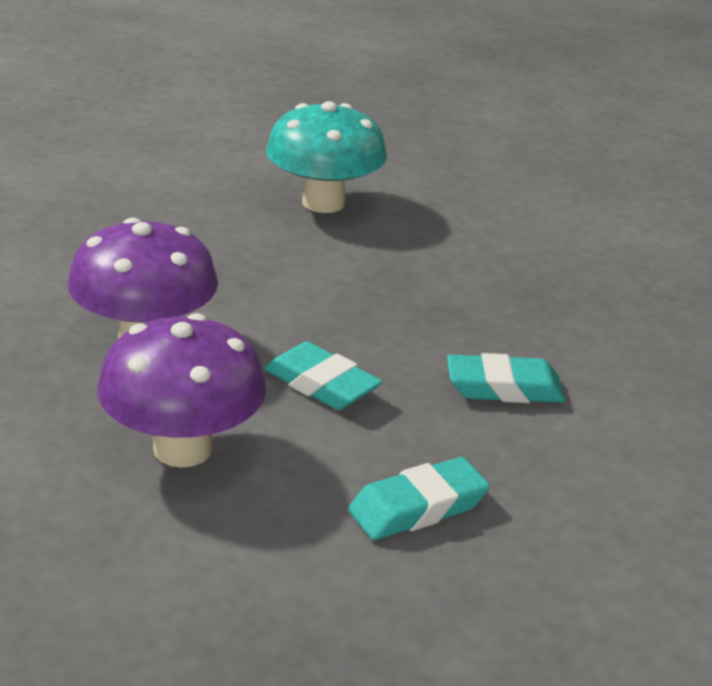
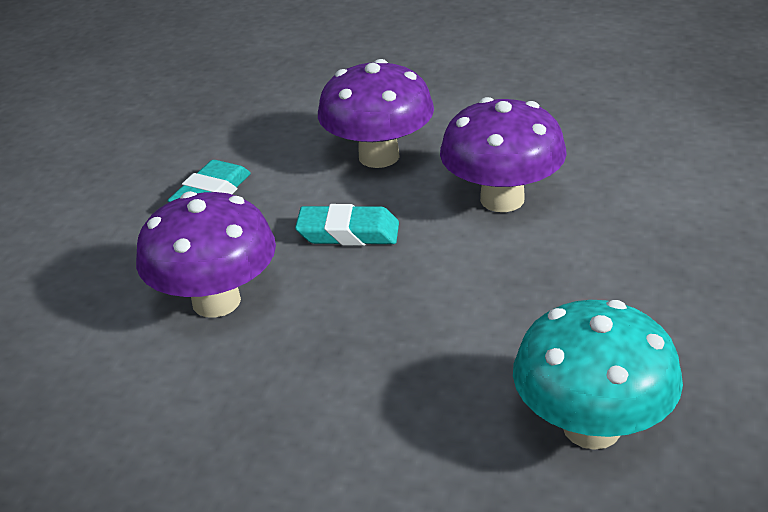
camera: 150 degrees right, 5 degrees up
turquoise eraser [447,353,565,403] -> purple mushroom [136,191,276,318]

